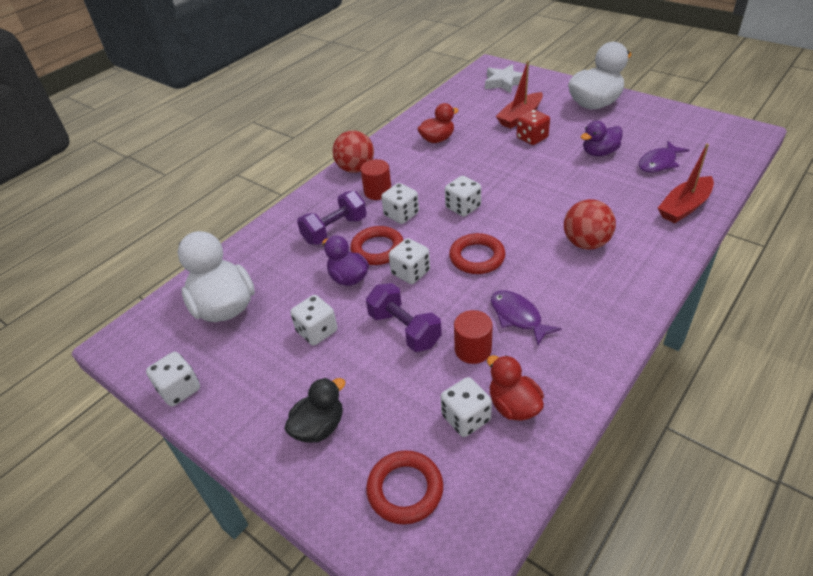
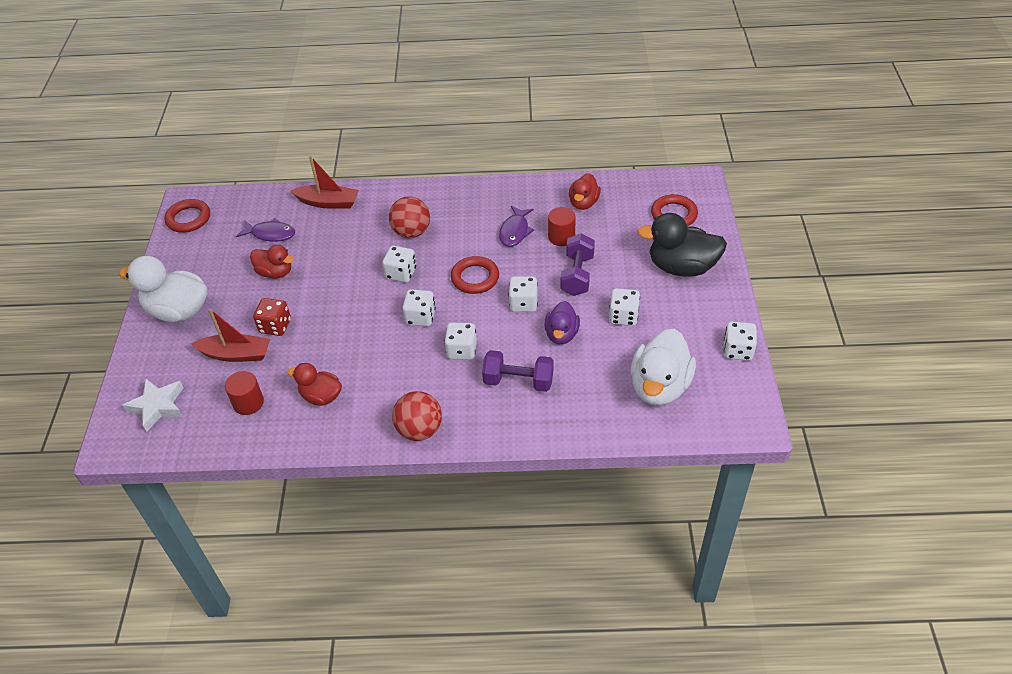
camera: 130 degrees left, 5 degrees up
black duck [284,378,346,443] -> black duck [637,213,727,277], size x1.69
red ring [350,226,403,265] -> red ring moved to [164,199,210,233]
red cylinder [361,159,391,200] -> red cylinder moved to [225,371,264,415]
white dice [440,377,492,437] -> white dice moved to [382,246,416,283]
purple duck [581,121,623,156] -> red duck [250,245,294,278]

